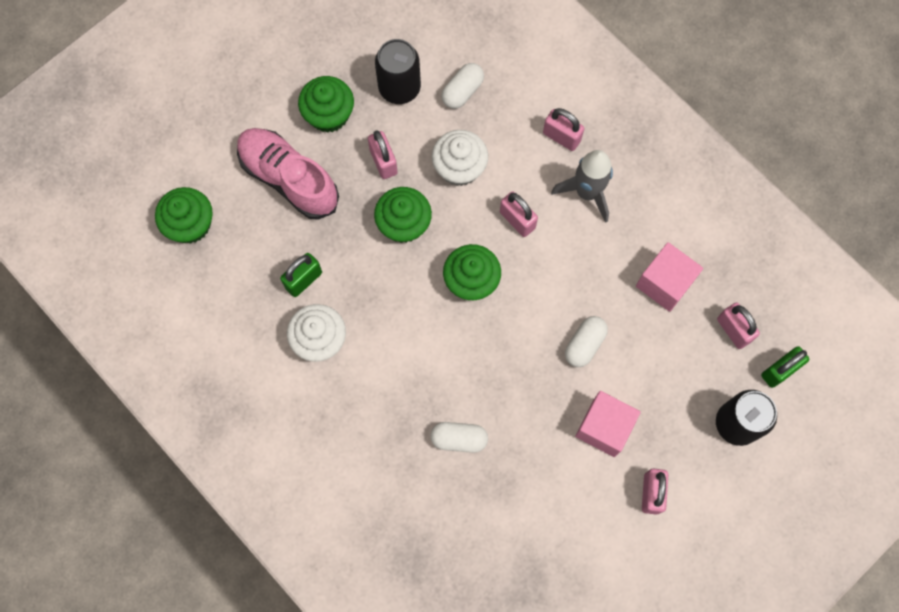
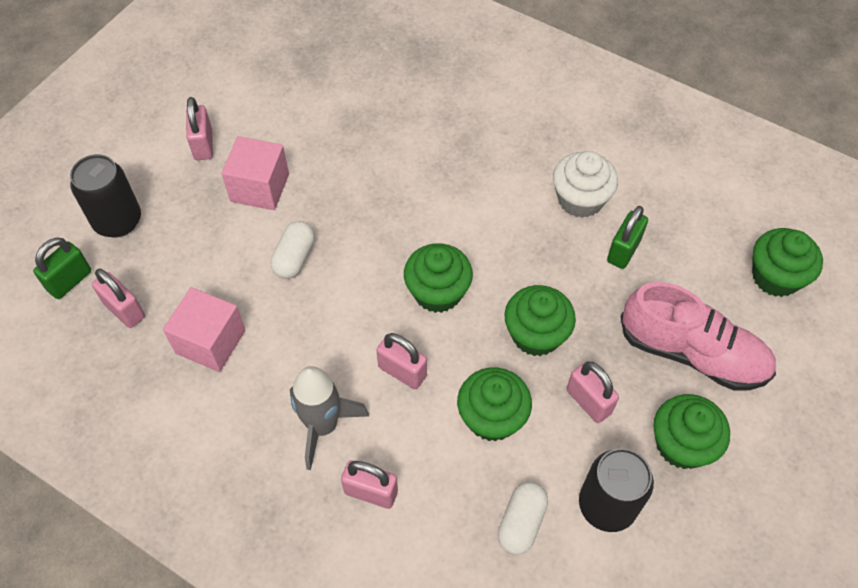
camera: 165 degrees right, 15 degrees down
white capsule [430,422,488,453] -> none
white cupcake [432,130,488,186] -> green cupcake [457,367,532,442]

